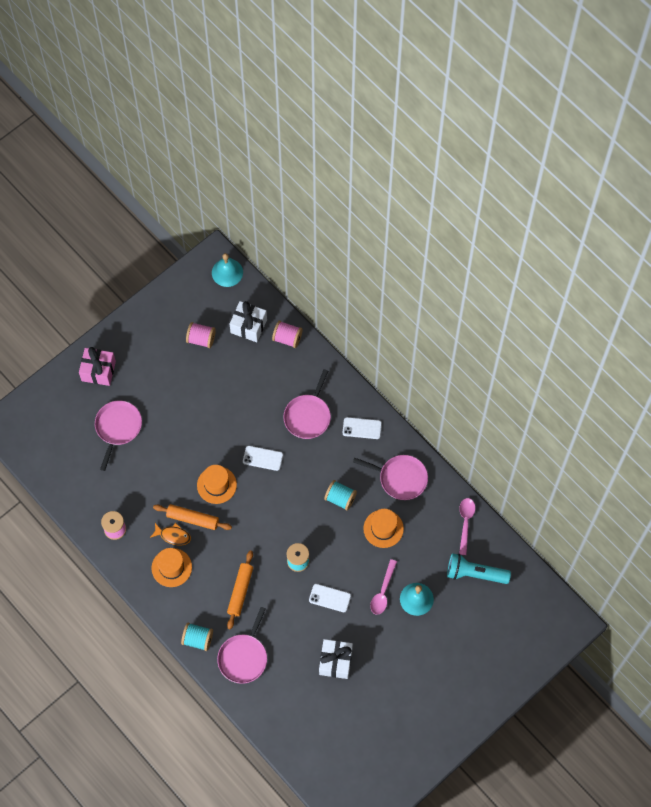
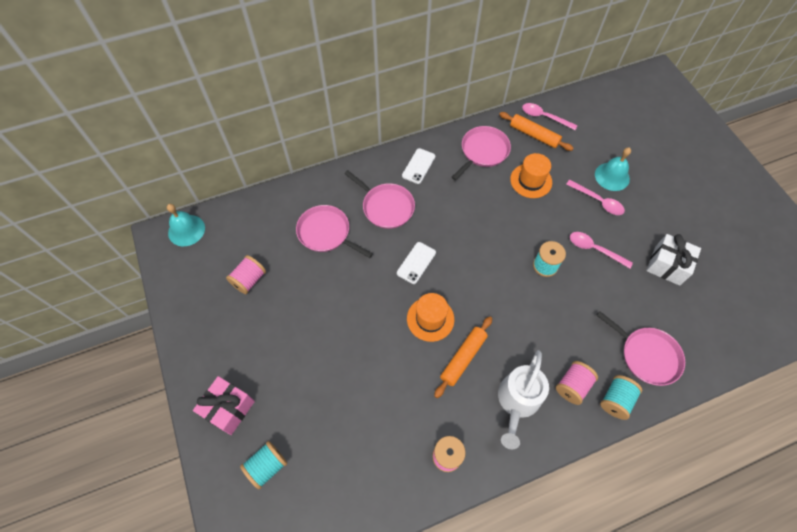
camera: 70 degrees left, 5 degrees down
pink pan [95,401,142,471] -> pink pan moved to [296,205,373,258]
orange fish [150,523,191,545] -> none
orange hat [152,548,192,587] -> white watering can [498,350,549,449]
orange rolling pin [227,551,253,629] -> orange rolling pin moved to [499,112,574,151]
white gift [230,301,267,342] -> none
pink spool [272,321,303,348] -> pink spool moved to [556,361,598,405]
white phone [309,584,351,612] -> pink spoon [570,232,633,268]
turquoise spool [324,480,357,511] -> turquoise spool moved to [240,441,287,489]
turquoise flashlight [447,553,511,584] -> none

